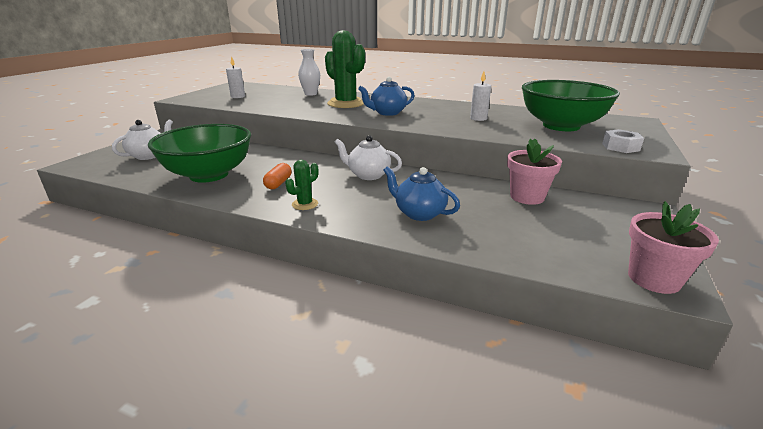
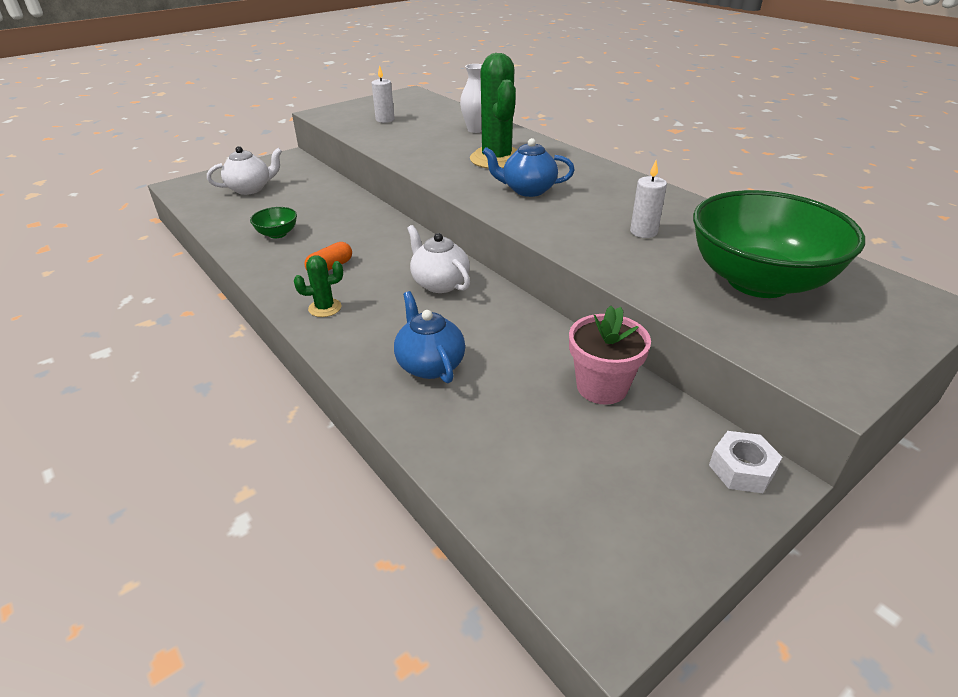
camera: 30 degrees right, 10 degrees up
green bowl [148,124,251,183] -> green bowl [250,207,297,239], size x0.40
white nut [602,129,644,153] -> white nut moved to [709,431,782,493]
pink flower pot [628,201,719,294] -> none

